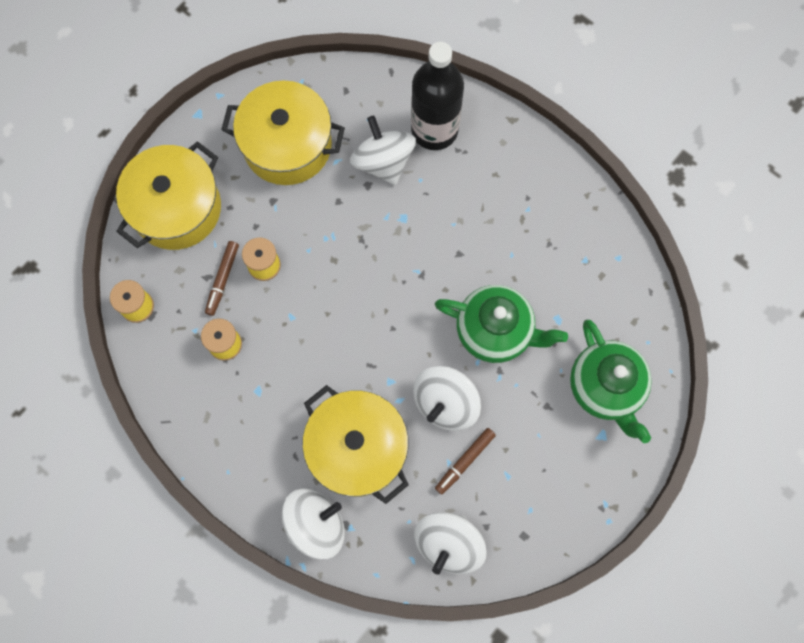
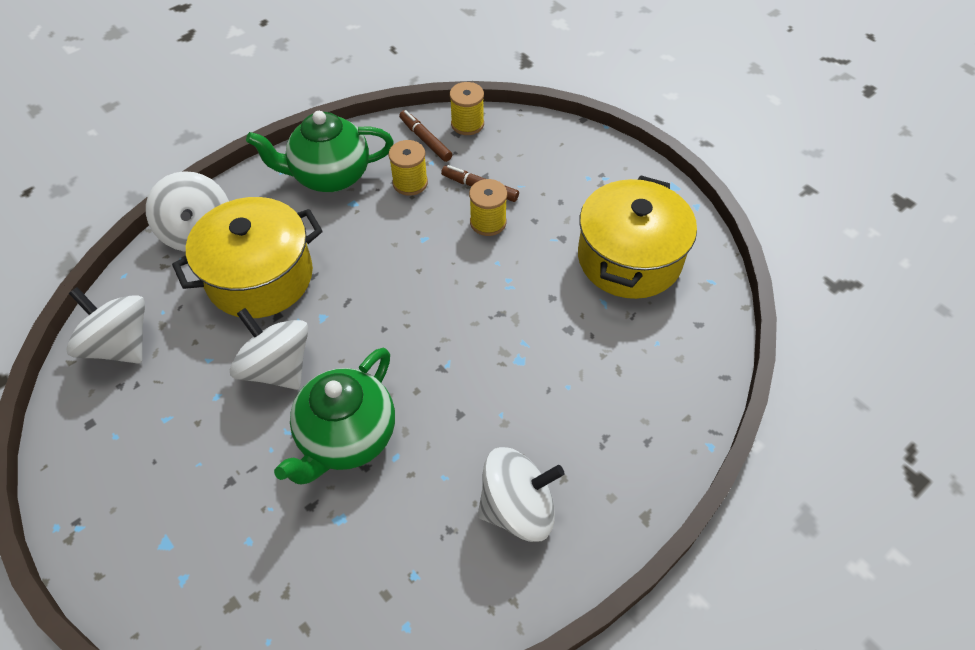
camera: 100 degrees right, 20 degrees down
yellow pot [116,142,221,250] -> none
white spinning top [350,116,416,185] -> white spinning top moved to [478,447,564,542]
black bottle [411,42,464,150] -> none
brown marker [435,428,496,495] -> brown marker moved to [399,110,452,162]
green teapot [570,320,652,443] -> green teapot moved to [246,111,394,192]

